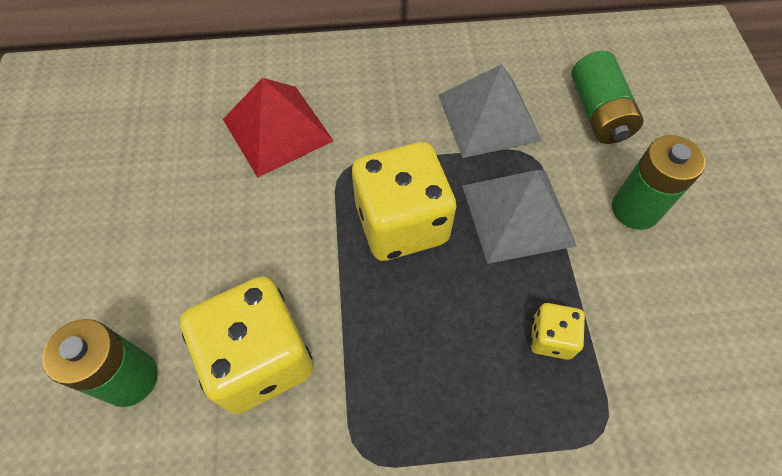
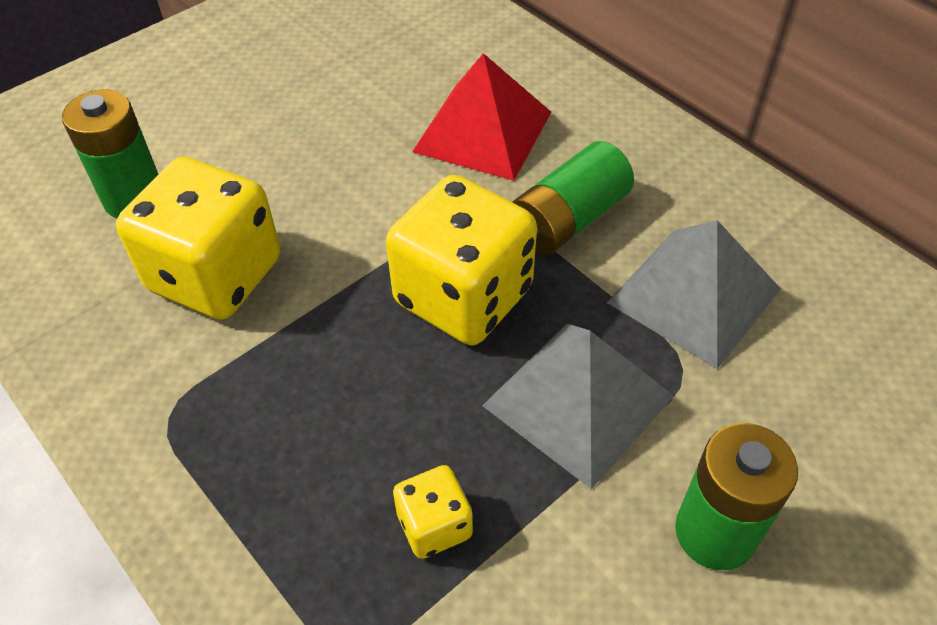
camera: 55 degrees right, 10 degrees down
green battery [571,51,644,144] -> green battery moved to [512,141,634,255]

